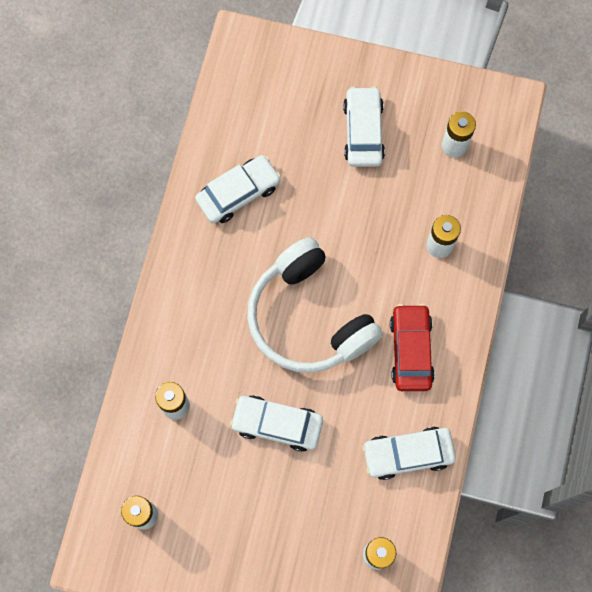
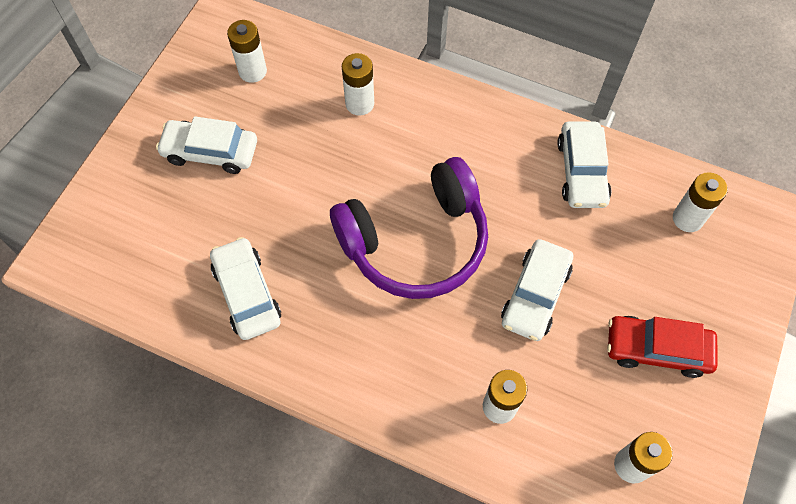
camera: 80 degrees left, 10 degrees down
white headphones [247,237,383,373] -> purple headphones [330,157,488,299]
red car [390,304,435,391] -> red car moved to [607,316,717,378]

